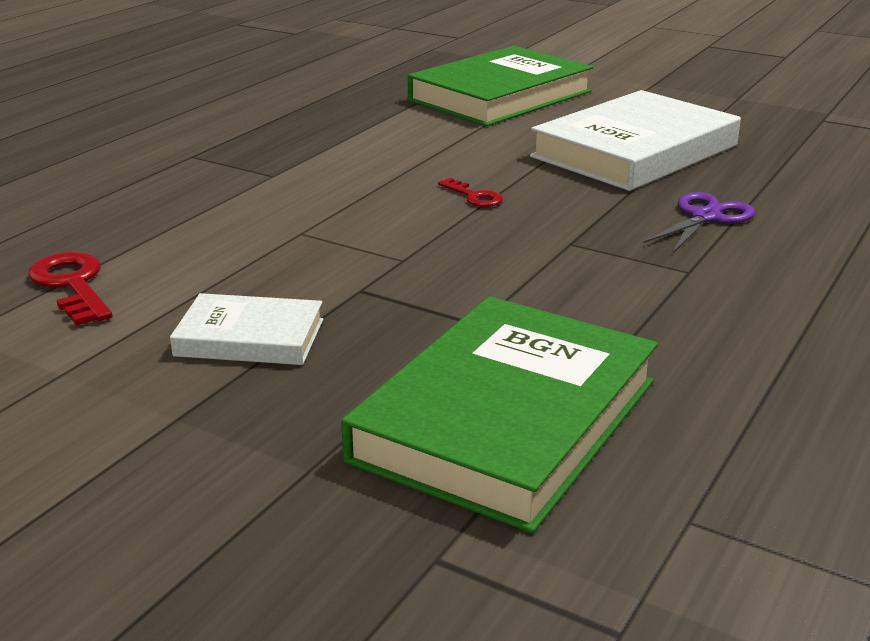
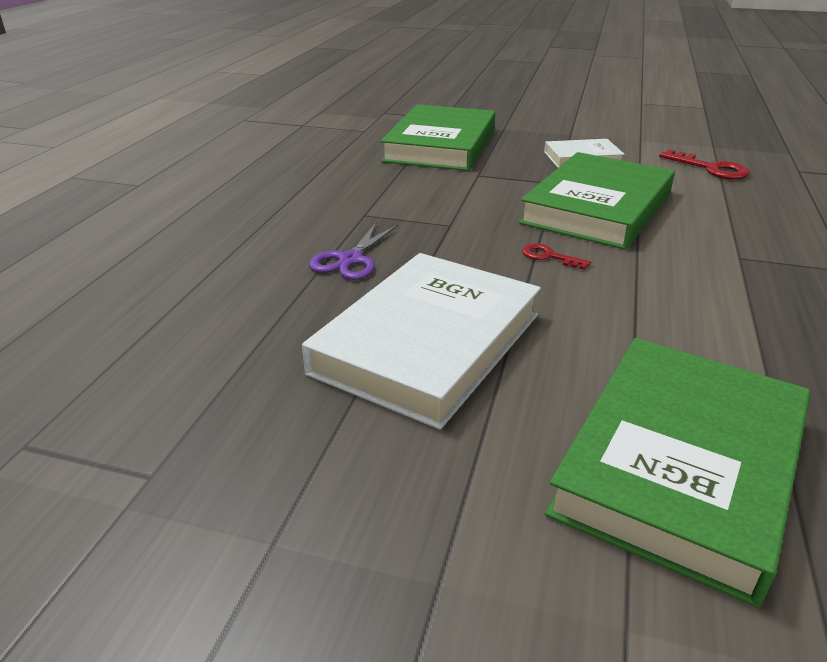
camera: 165 degrees right, 5 degrees up
none -> green book [519,152,675,250]

